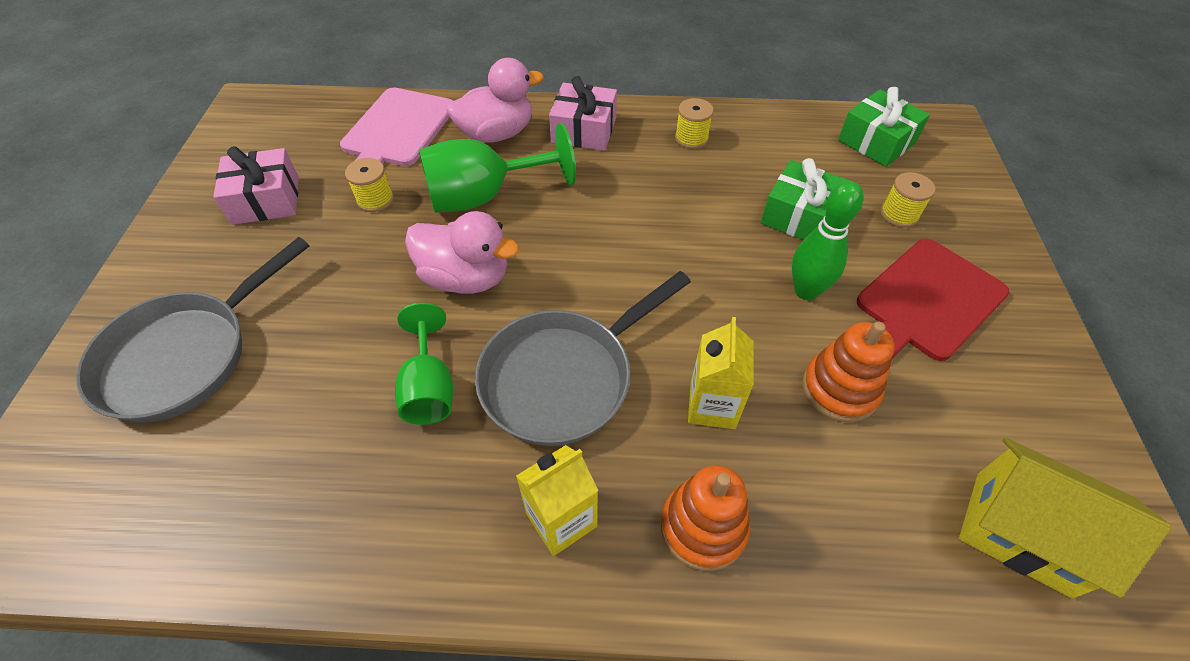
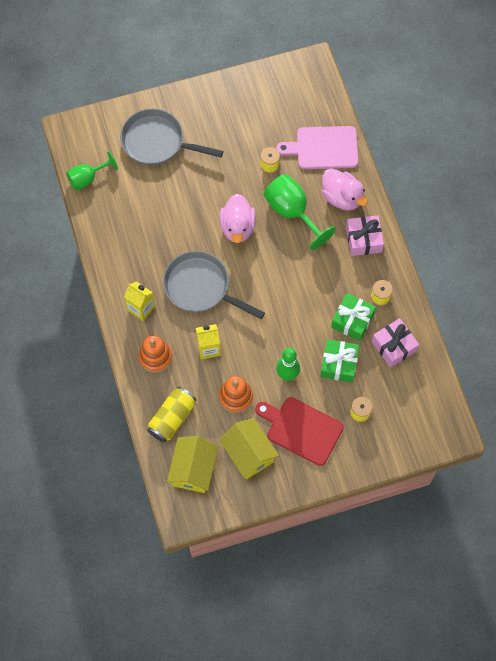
camera: 70 degrees right, 15 degrees up
pink gift [213,146,299,225] -> pink gift moved to [372,318,419,368]
green goblet [395,303,453,425] -> green goblet moved to [66,151,118,191]
green gift [838,87,930,167] -> green gift moved to [331,293,376,341]
none -> yellow can [147,387,196,443]
none -> yellow house [219,418,279,479]

